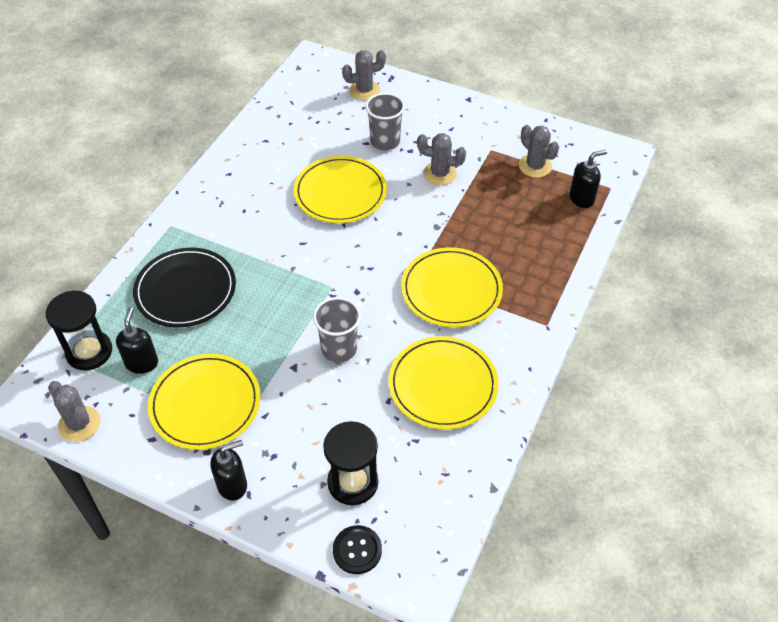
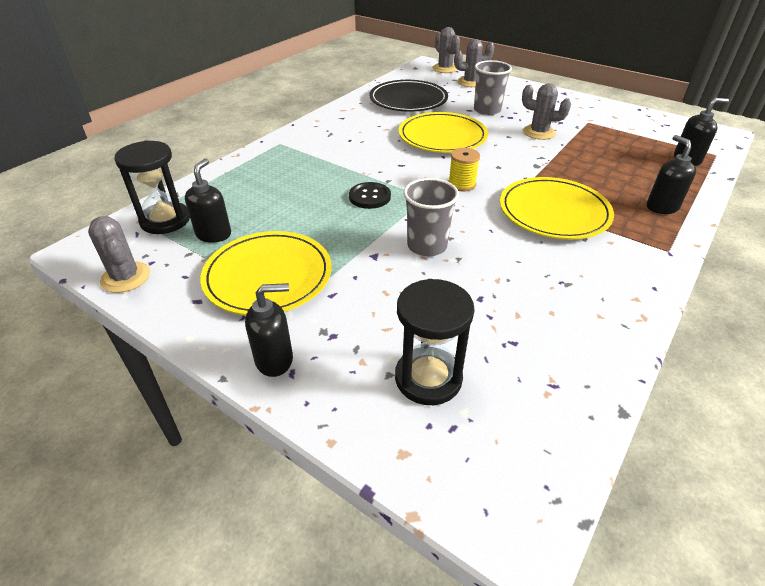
camera: 10 degrees right, 10 degrees down
black plate [133,248,236,327] -> black plate moved to [369,80,448,112]
black button [333,525,382,574] -> black button moved to [349,182,391,209]
yellow plate [388,336,499,429] -> none
grey cactus [519,125,559,178] -> grey cactus moved to [432,27,460,73]
none -> yellow spool [448,148,480,191]
none -> black soap dispenser [647,135,696,214]

